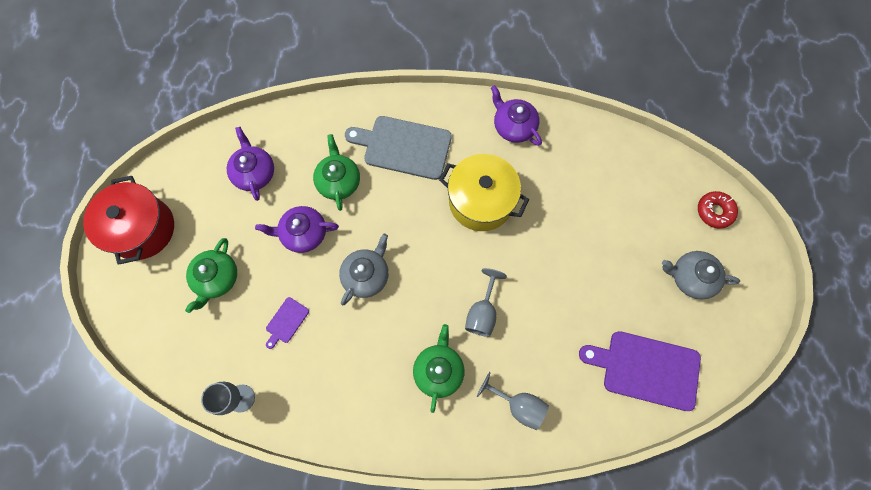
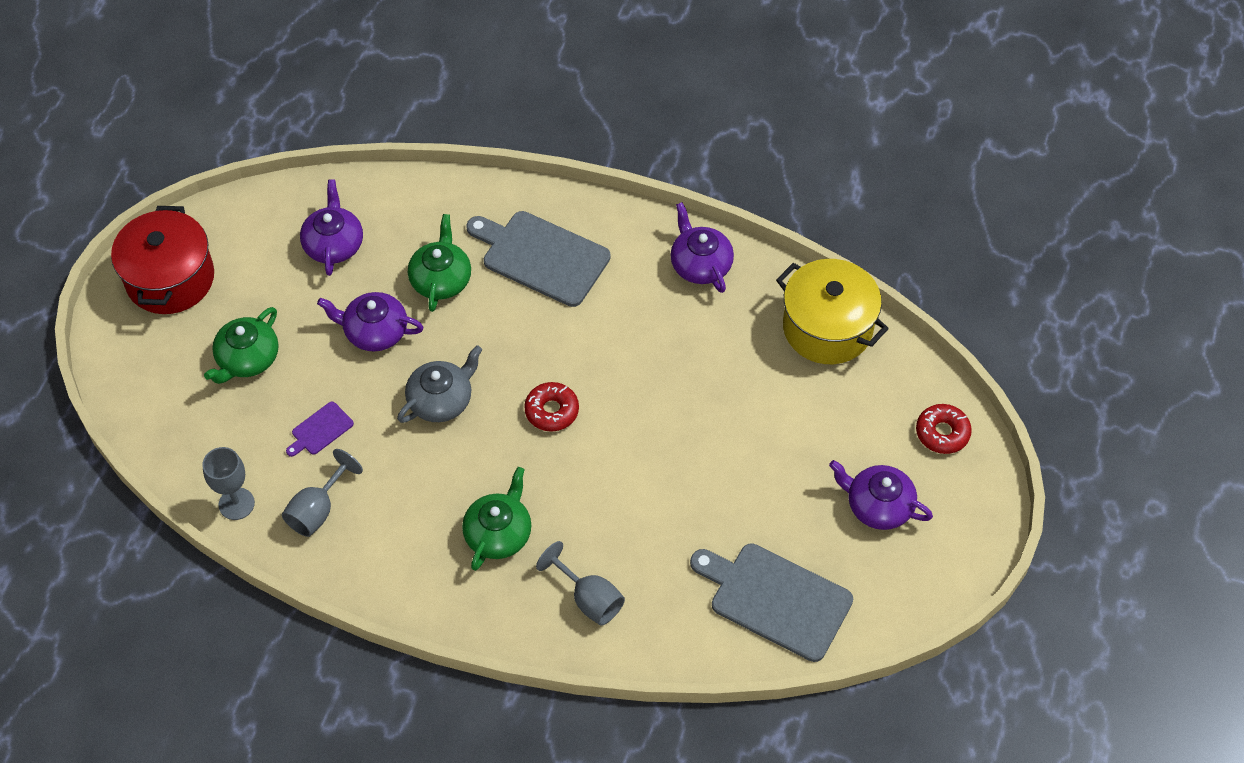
camera: 15 degrees right, 15 degrees down
yellow pot [439,154,529,231] -> yellow pot moved to [776,259,889,364]
grey goblet [465,268,507,337] -> grey goblet moved to [282,449,363,537]
purple cutting board [579,331,701,411] -> grey cutting board [690,543,853,662]
grey teapot [662,251,740,299] -> purple teapot [829,460,933,530]
none -> red donut [524,382,579,432]

